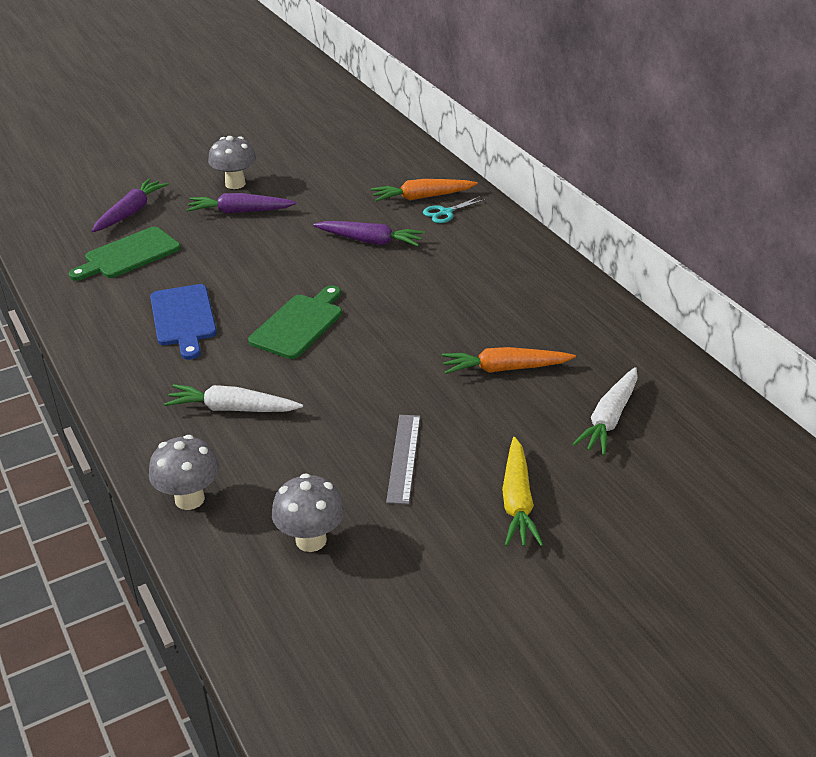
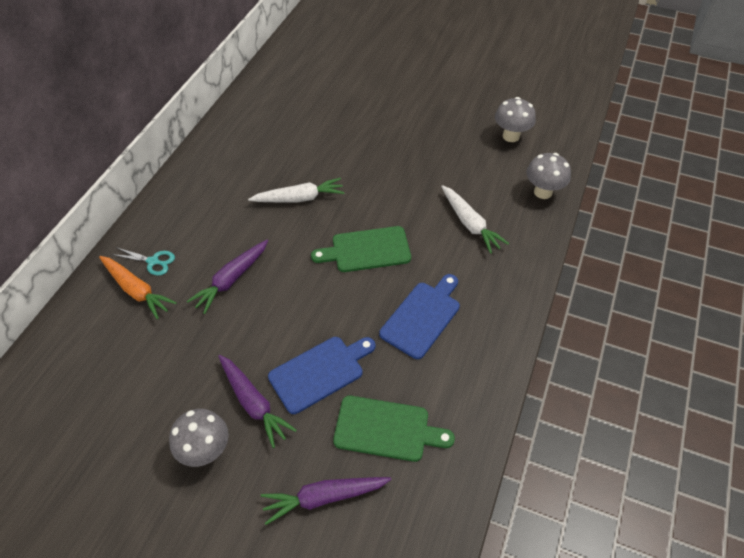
camera: 130 degrees left, 15 degrees up
purple carrot [313,221,425,246] -> purple carrot turned 120 degrees counterclockwise [187,240,268,314]
grey ruler [386,415,420,504] -> none
orange carrot [442,347,576,374] -> none
yellow carrot [502,437,543,546] -> none
white carrot [572,367,638,455] -> white carrot moved to [248,178,345,202]
none -> blue cutting board [268,337,375,414]

